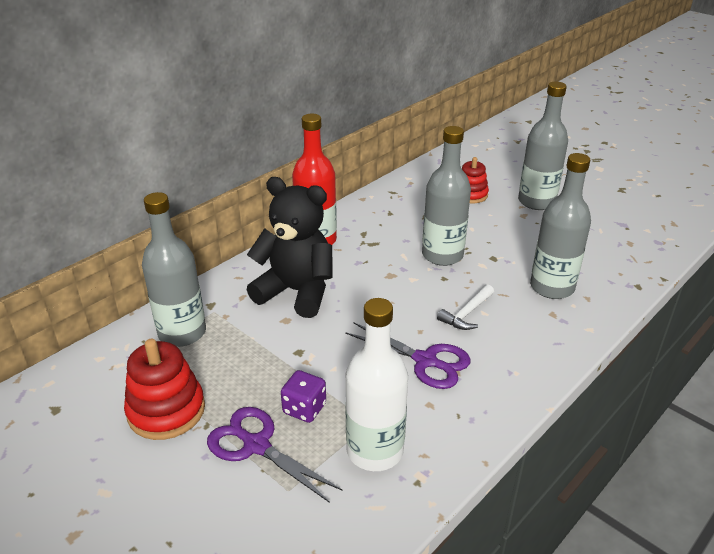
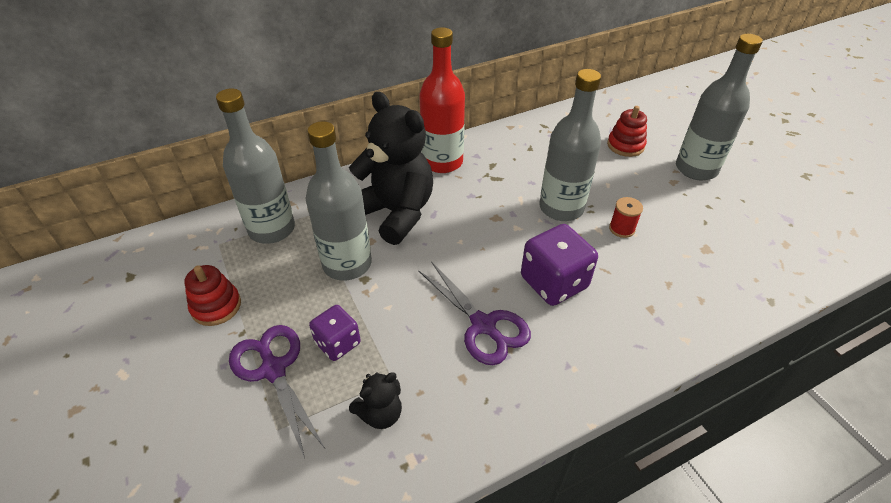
camera: 20 degrees right, 10 degrees up
red stacking toy [124,339,205,440] -> red stacking toy [184,265,241,326], size x0.65
white bottle [345,298,408,471] -> black teddy bear [349,372,402,429]
white hammer [437,284,494,330] -> purple dice [521,224,598,306]
grey bottle [530,153,591,299] -> grey bottle moved to [306,121,372,281]
none -> red spool [609,197,643,238]

